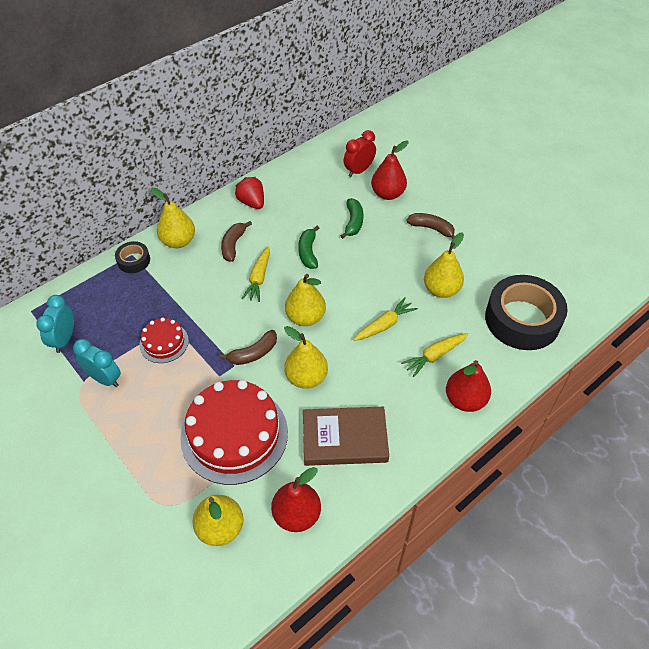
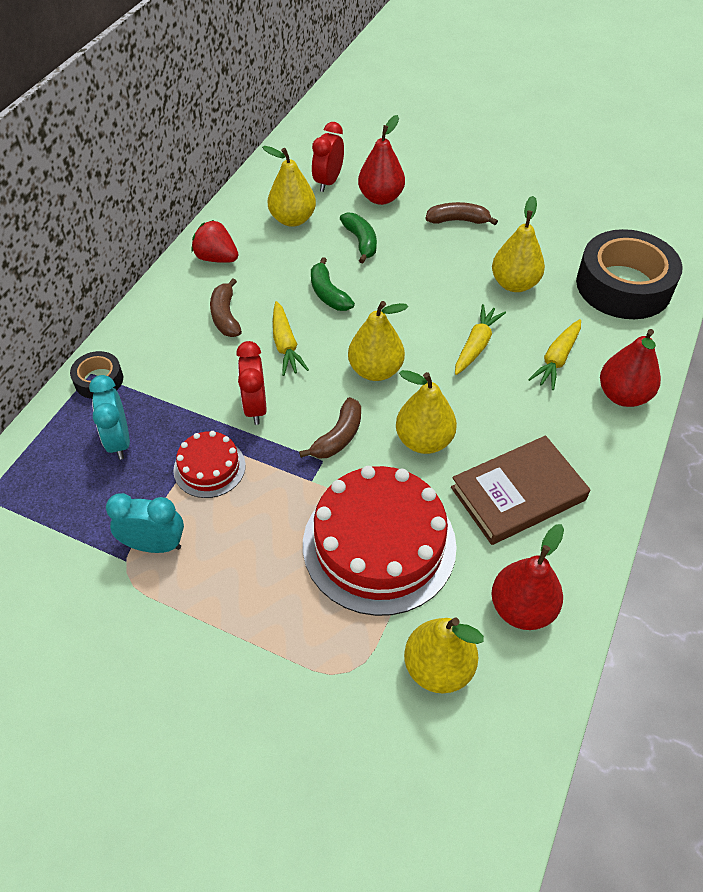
camera: 25 degrees left, 0 degrees up
turquoise clock [36,295,74,353] -> turquoise clock moved to [89,375,130,460]
yellow pear [151,188,195,248] -> yellow pear moved to [262,146,316,227]
none -> red clock [236,341,267,425]

